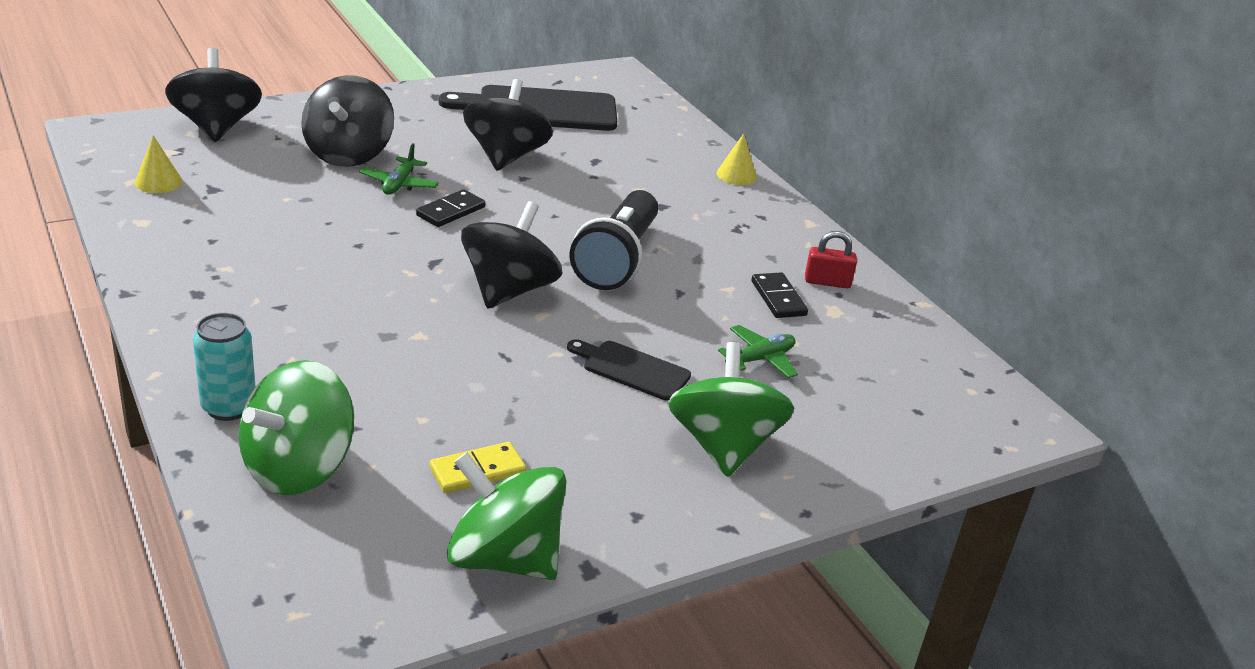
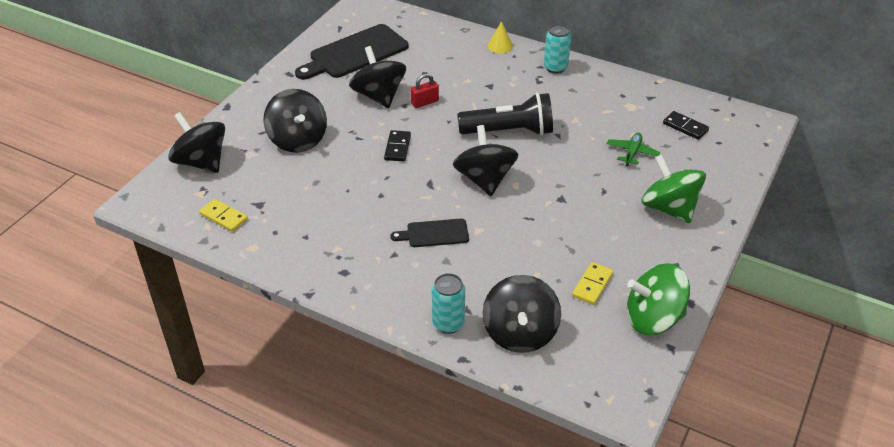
camera: 30 degrees left, 10 degrees up
yellow cone [135,135,183,193] -> yellow domino [199,199,248,232]
green spinning top [239,360,354,495] -> black spinning top [483,275,561,353]
green plane [359,143,439,195] -> none
black cutting board [567,339,691,401] -> black cutting board moved to [390,219,469,247]
black flashlight [570,190,658,290] -> black flashlight turned 75 degrees counterclockwise [457,93,553,136]
black domino [751,272,808,318] -> black domino moved to [663,111,709,140]
red padlock [805,231,857,288] -> red padlock moved to [411,73,439,108]
none -> turquoise can [544,24,571,74]

